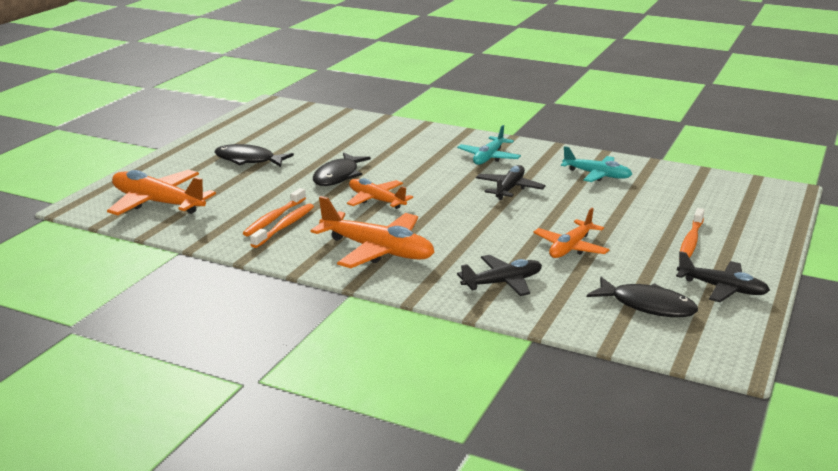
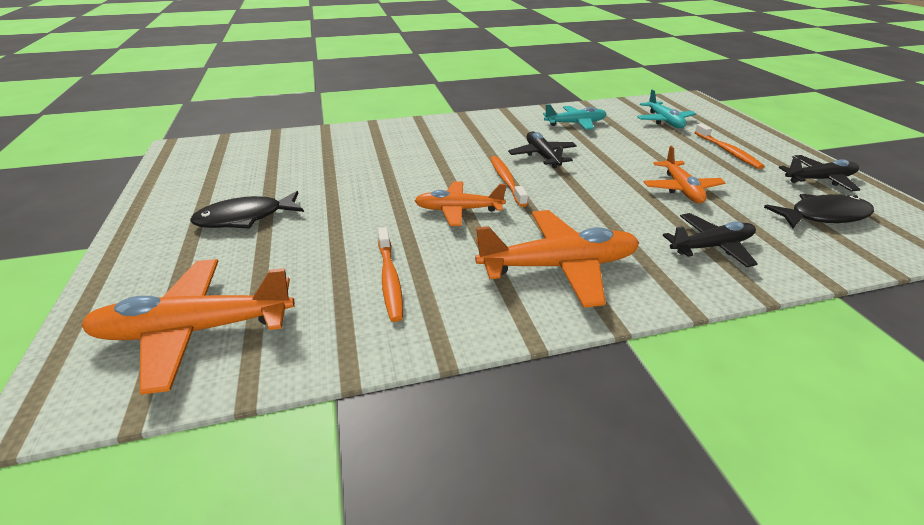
camera: 40 degrees left, 10 degrees up
orange toothbrush [250,203,314,248] -> orange toothbrush moved to [490,156,528,207]
black fish [313,152,371,186] -> none
turquoise plane [457,125,521,165] -> turquoise plane moved to [637,90,696,128]
black plane [457,255,542,296] -> black plane turned 45 degrees clockwise [662,213,758,267]

